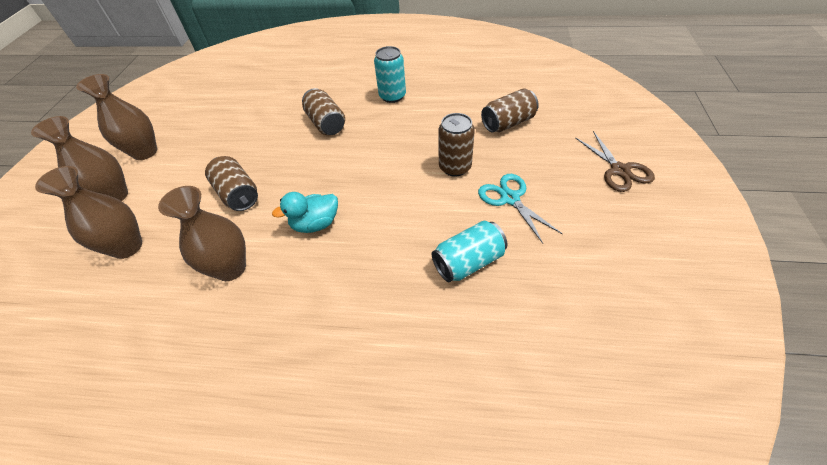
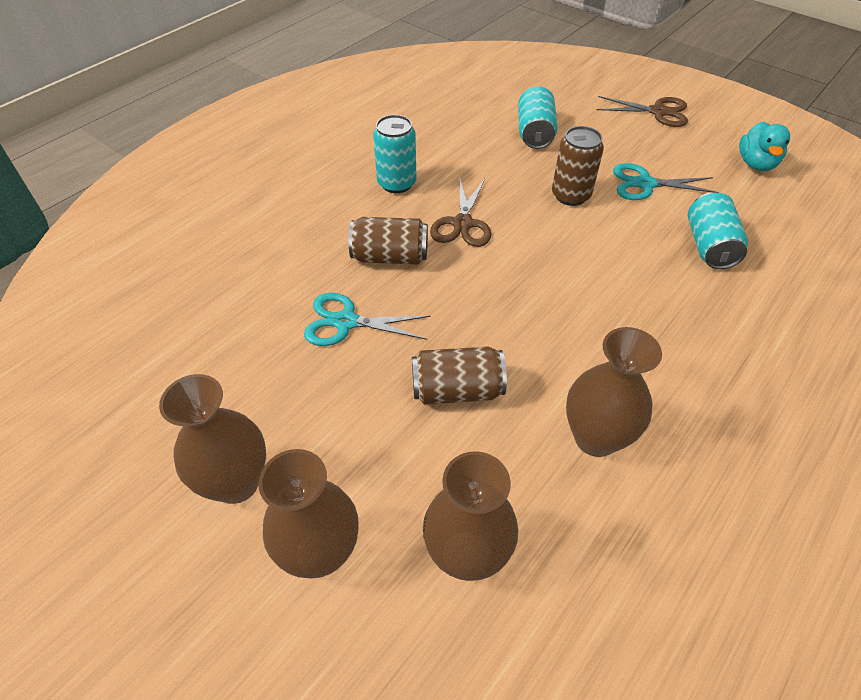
camera: 60 degrees left, 0 degrees up
turquoise duck [272,192,338,233] -> turquoise duck moved to [739,122,790,171]
brown can [481,88,539,133] -> turquoise can [518,87,558,149]
none -> turquoise scissors [304,293,431,346]
none -> brown scissors [430,179,491,247]

